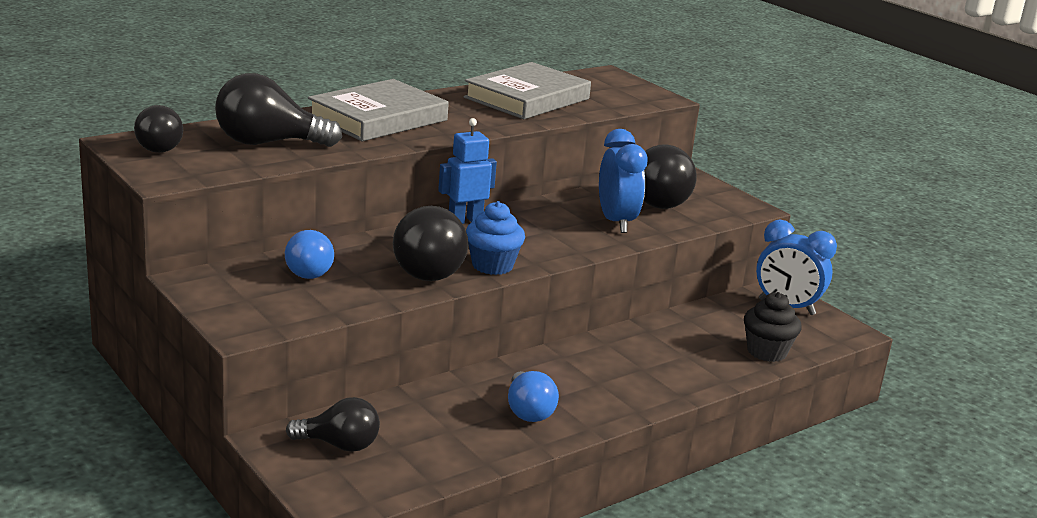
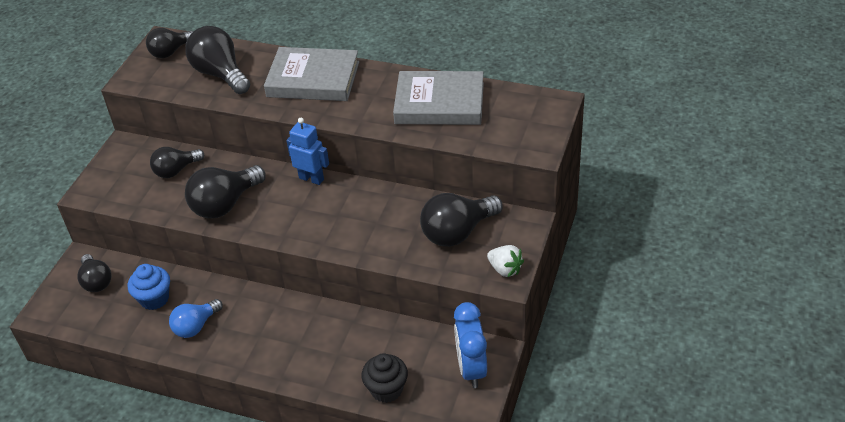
camera: 60 degrees right, 20 degrees up
blue light bulb [285,230,334,279] -> black light bulb [150,147,204,178]
blue cupcake [466,201,525,275] -> blue cupcake moved to [128,264,170,310]
blue clock [599,129,648,233] -> none
none -> white strawberry [487,245,524,277]

